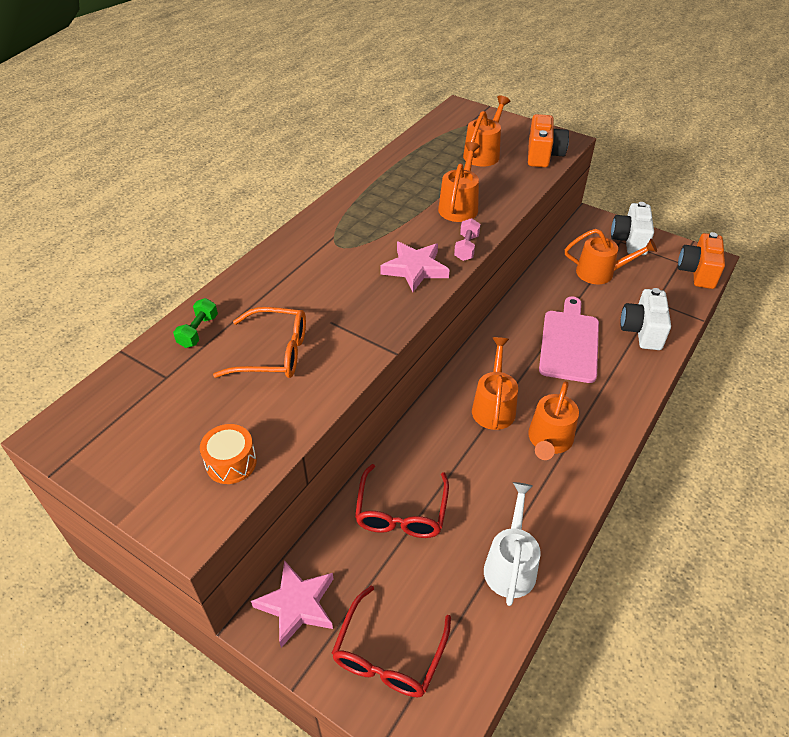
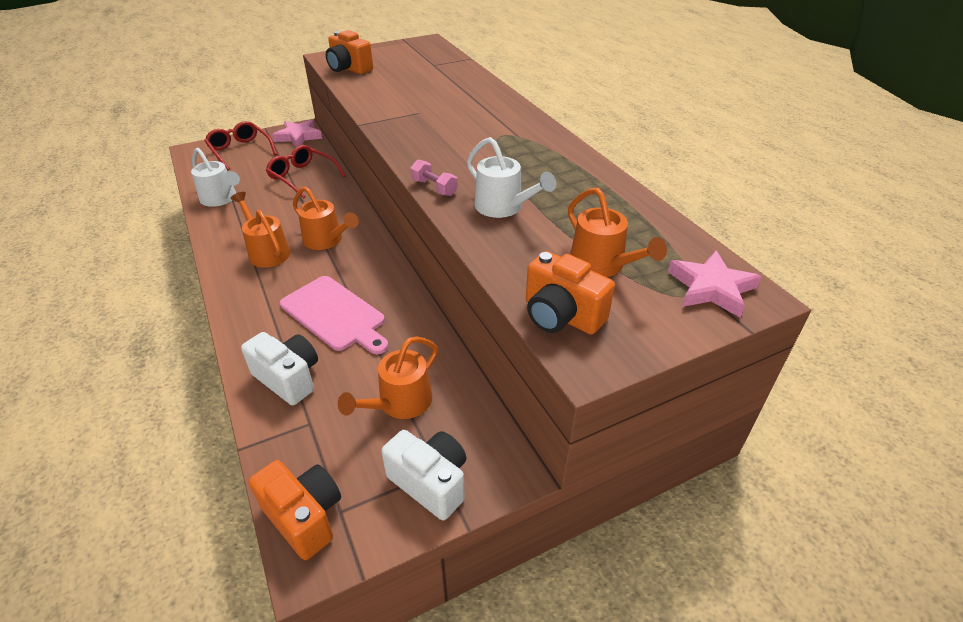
camera: 120 degrees right, 5 degrees down
green dumbbell [173,298,218,348] -> none
orange drum [200,424,257,484] -> orange camera [326,30,373,74]
orange glasses [213,307,306,378] -> none
pink star [380,241,450,292] -> pink star moved to [668,250,762,318]
orange watering can [438,142,480,222] -> white watering can [467,137,556,218]

